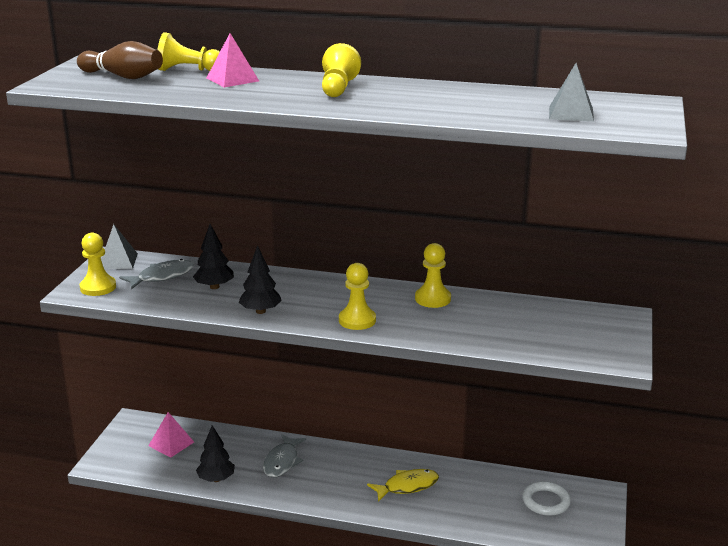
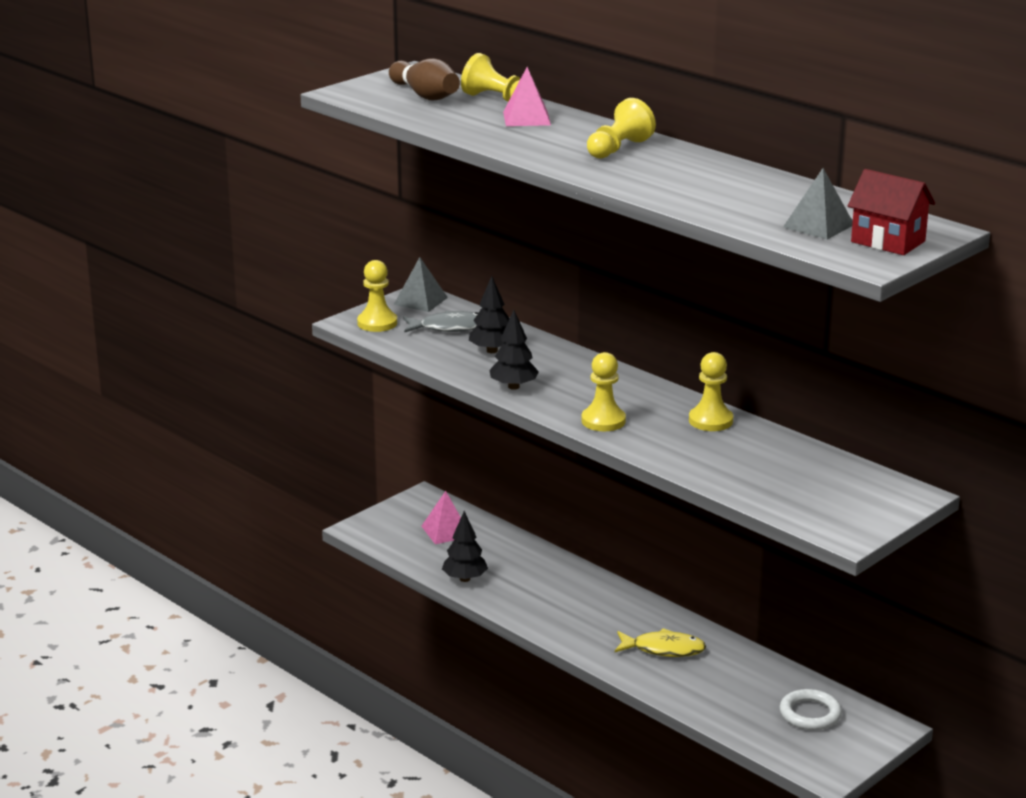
camera: 30 degrees right, 0 degrees up
grey fish [263,434,306,477] -> none
none -> red house [848,169,935,255]

